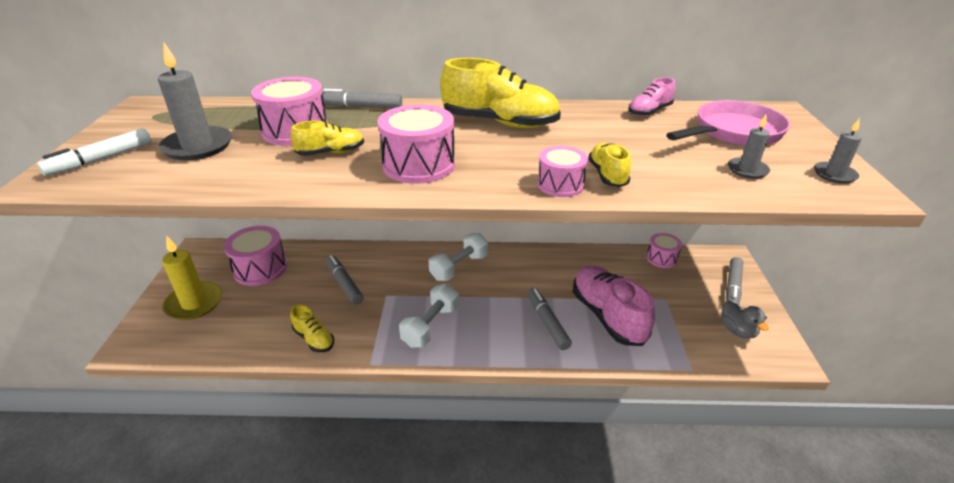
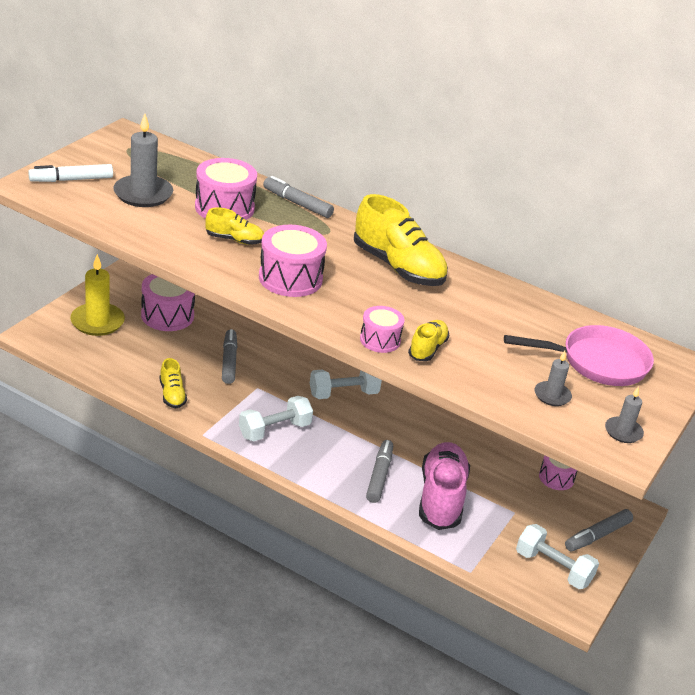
camera: 25 degrees right, 0 degrees up
pink shoe [629,77,675,116] -> none
grey duck [721,301,769,339] -> white dumbbell [516,524,599,589]

